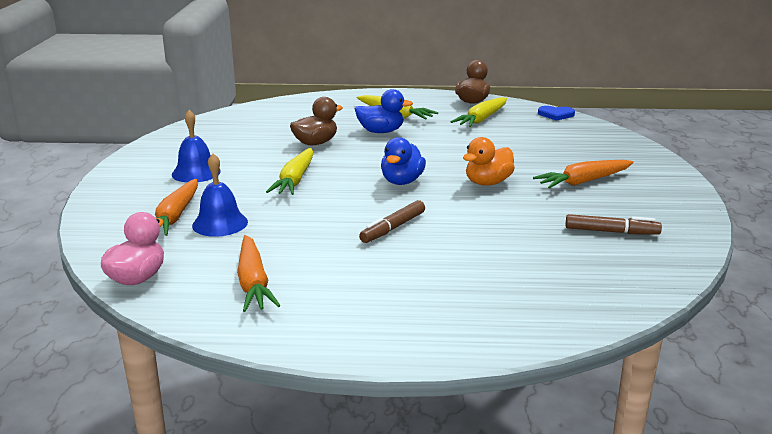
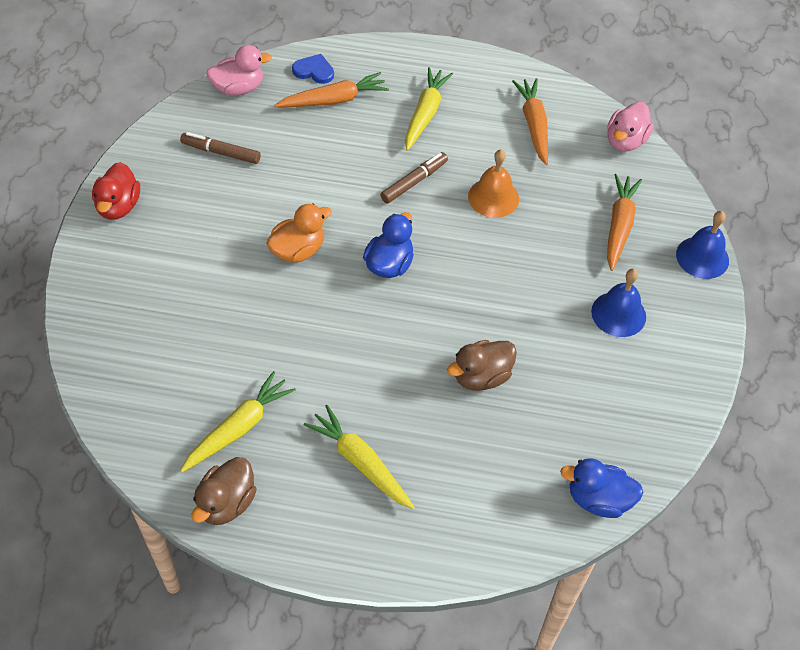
camera: 175 degrees left, 30 degrees up
blue bell [192,154,248,237] -> blue bell moved to [676,211,729,279]
yellow carrot [266,148,314,195] -> yellow carrot moved to [405,67,453,151]
blue duck [355,89,413,133] -> blue duck moved to [560,458,644,518]
orange carrot [533,160,634,188] -> orange carrot moved to [275,72,389,107]
blue heart [538,106,575,121] -> blue heart moved to [292,54,334,84]
none -> red duck [92,162,140,220]
none -> pink duck [207,45,272,96]
none -> orange bell [468,149,519,218]

